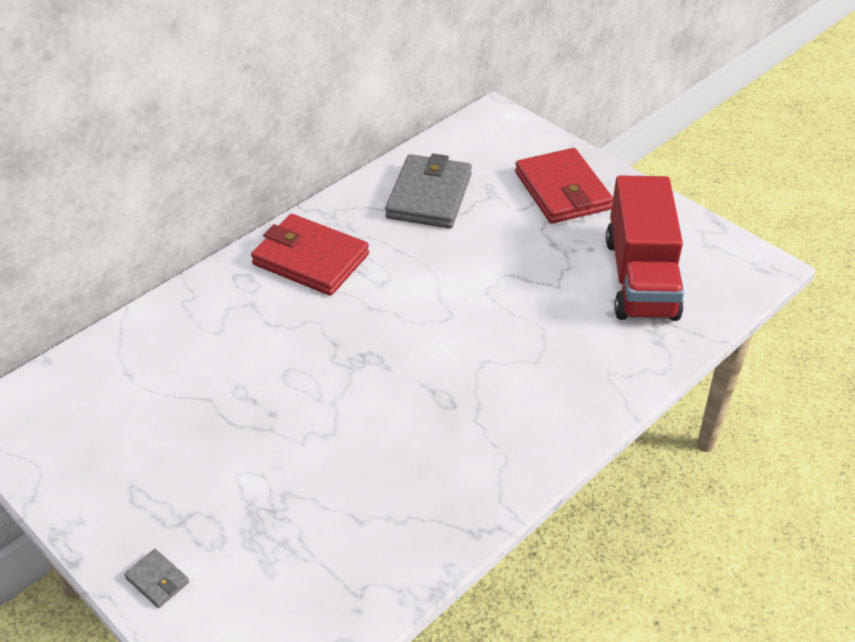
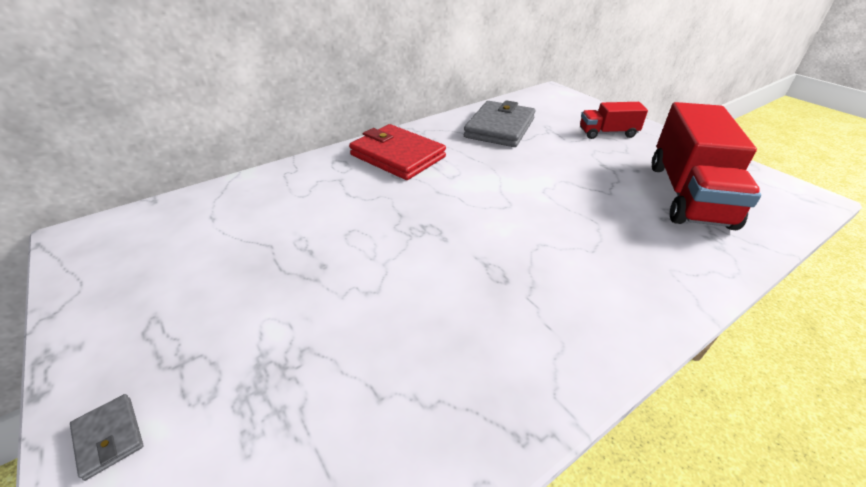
camera: 10 degrees right, 5 degrees down
red wallet [515,148,613,224] -> red truck [580,102,648,139]

